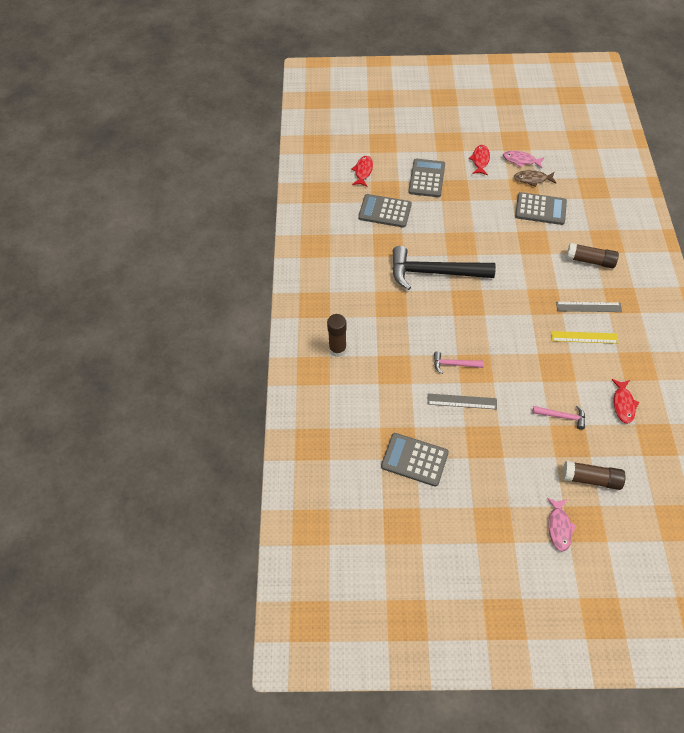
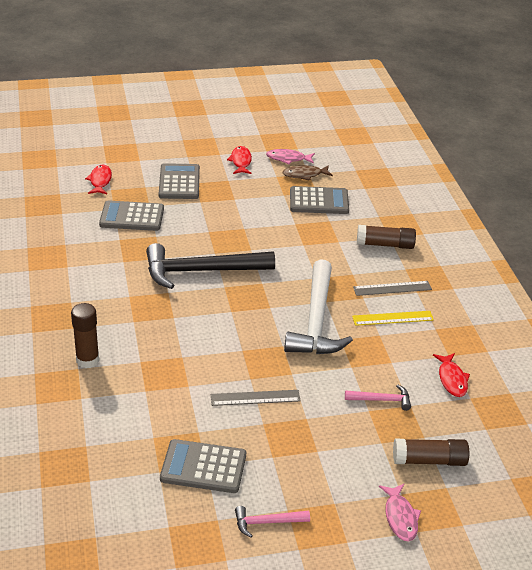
camera: 15 degrees left, 20 degrees down
pink hammer [434,351,484,374] -> pink hammer moved to [235,506,310,537]
none -> white hammer [284,259,353,354]

